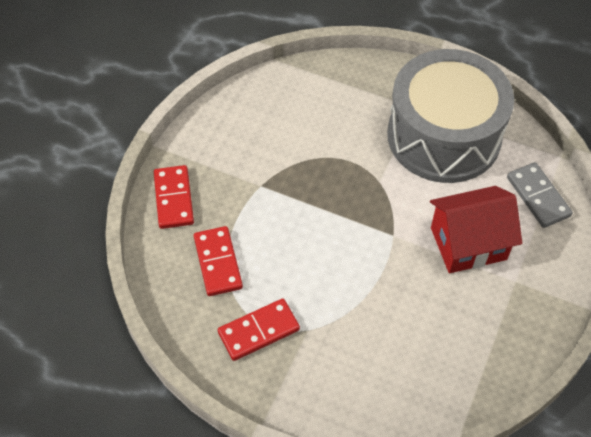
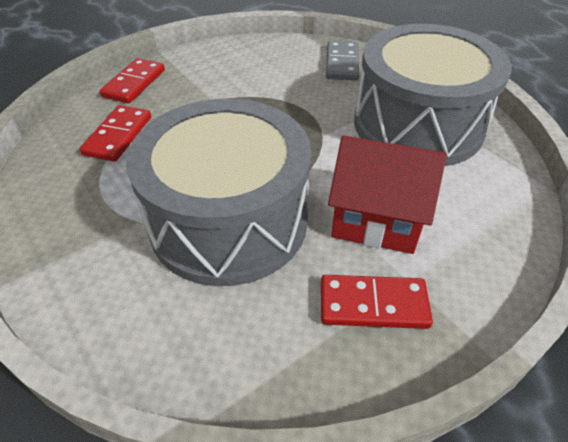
camera: 30 degrees right, 10 degrees down
red domino [218,299,300,361] -> red domino moved to [321,275,433,329]
grey domino [507,162,573,228] -> grey domino moved to [326,41,359,80]
none -> grey drum [126,99,311,286]

